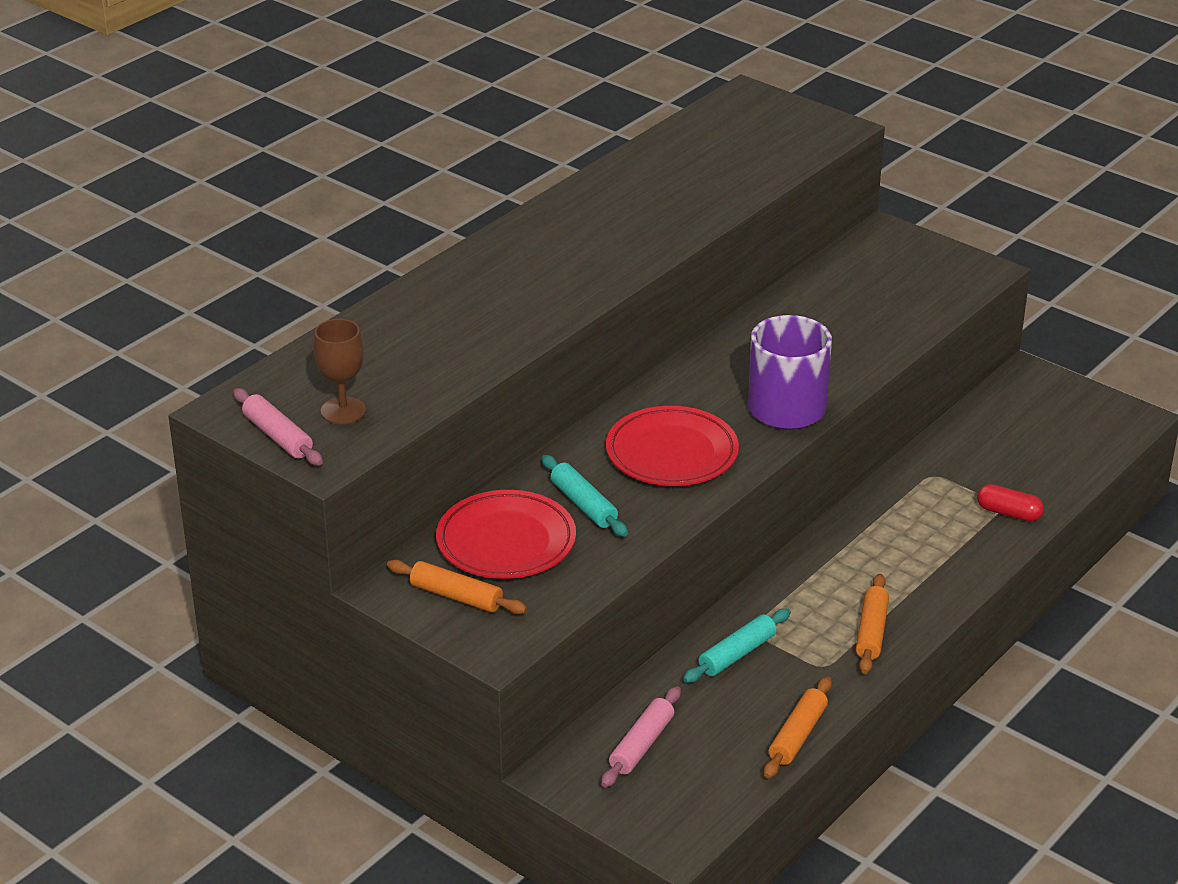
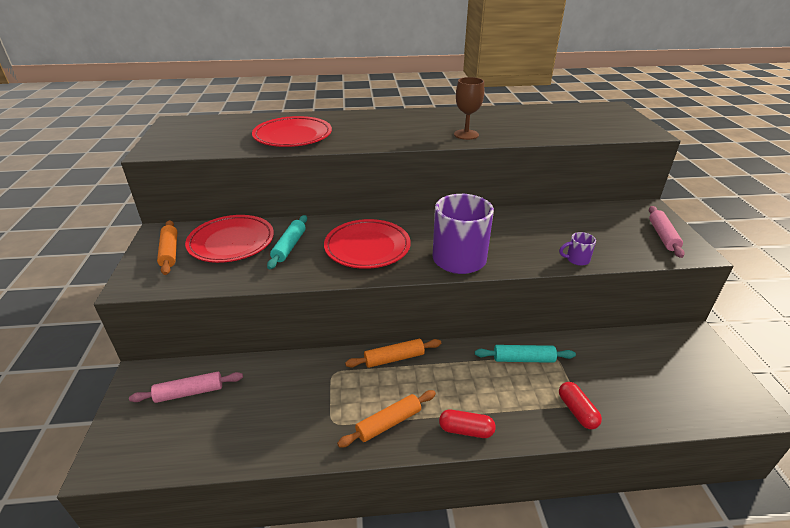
camera: 45 degrees right, 0 degrees up
pink rolling pin [233,388,323,465] -> pink rolling pin moved to [649,206,685,258]
brown goblet [313,319,366,424] -> brown goblet moved to [454,77,484,140]
turquoise rolling pin [683,608,791,683] -> turquoise rolling pin moved to [475,345,576,363]
orange rolling pin [764,676,832,778] -> orange rolling pin moved to [345,339,441,368]
none -> red plate [252,116,332,147]
none -> red capsule [439,410,496,438]
none -> purple mug [559,232,596,266]

